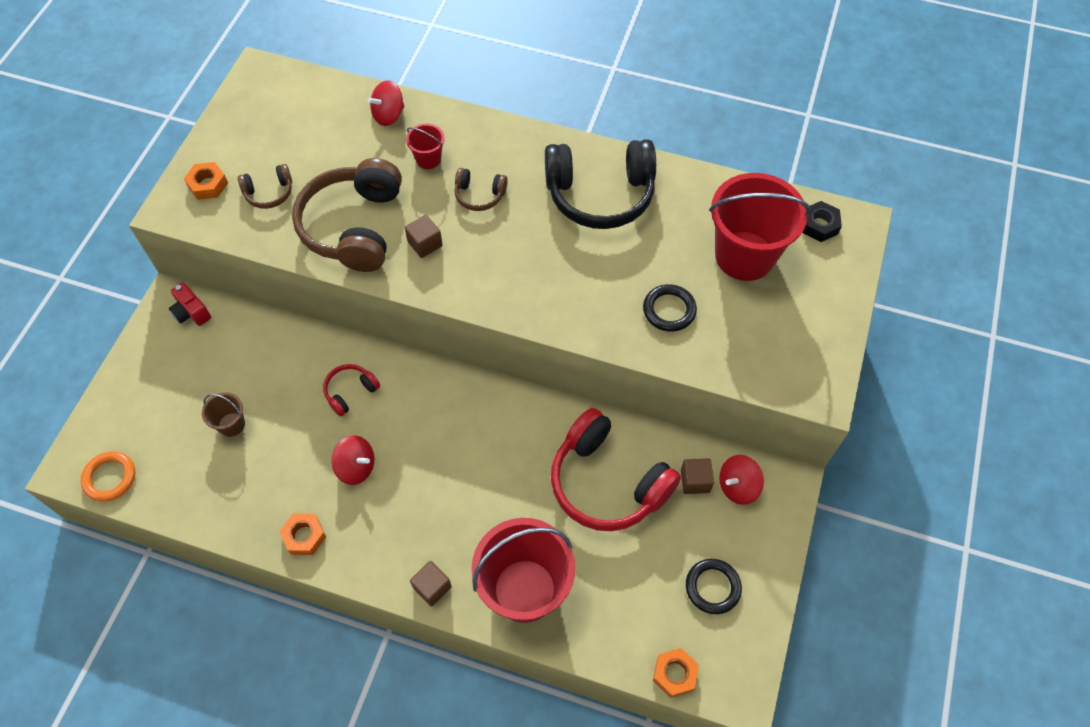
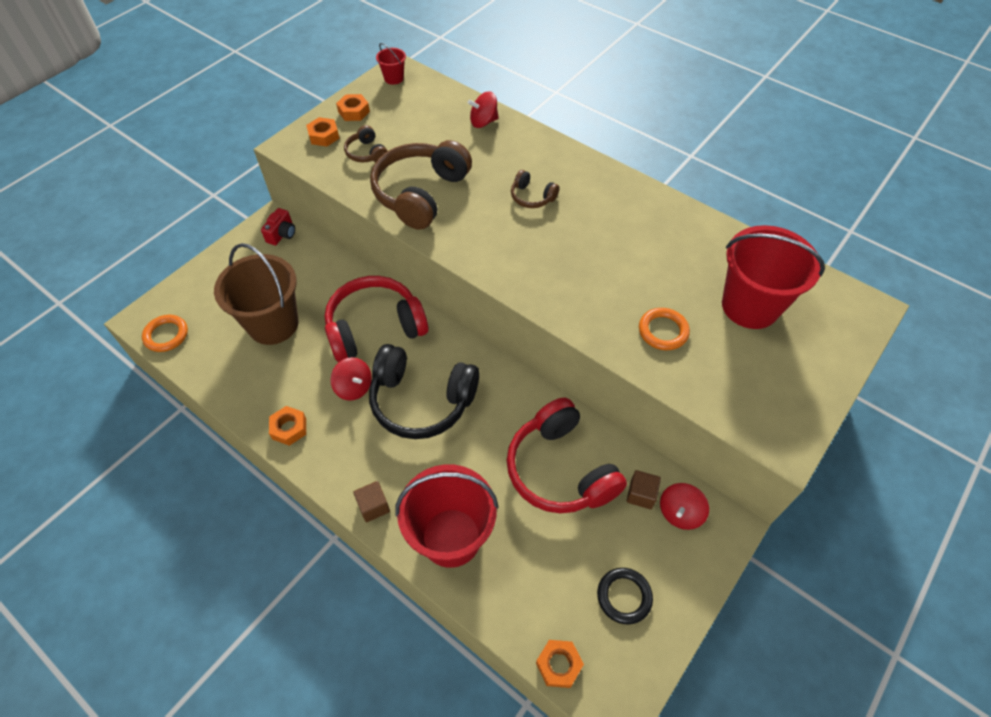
camera: 20 degrees right, 5 degrees down
red camera [169,283,211,326] -> red camera turned 135 degrees counterclockwise [261,208,295,245]
brown bucket [202,392,245,437] -> brown bucket [214,243,298,345], size x2.24
brown headphones [238,164,292,209] -> brown headphones turned 60 degrees clockwise [344,125,388,162]
red headphones [323,364,380,417] -> red headphones [325,276,428,362], size x2.15
brown cube [405,215,443,258] -> none
red bucket [406,124,445,169] -> red bucket moved to [376,43,406,85]
black headphones [545,139,656,229] -> black headphones moved to [369,344,479,439]
black ring [643,284,697,332] -> orange ring [639,308,690,350]
red spinning top [719,455,764,505] -> red spinning top turned 45 degrees counterclockwise [660,483,709,530]
black nut [802,201,842,242] -> none
none -> orange nut [336,94,370,121]

